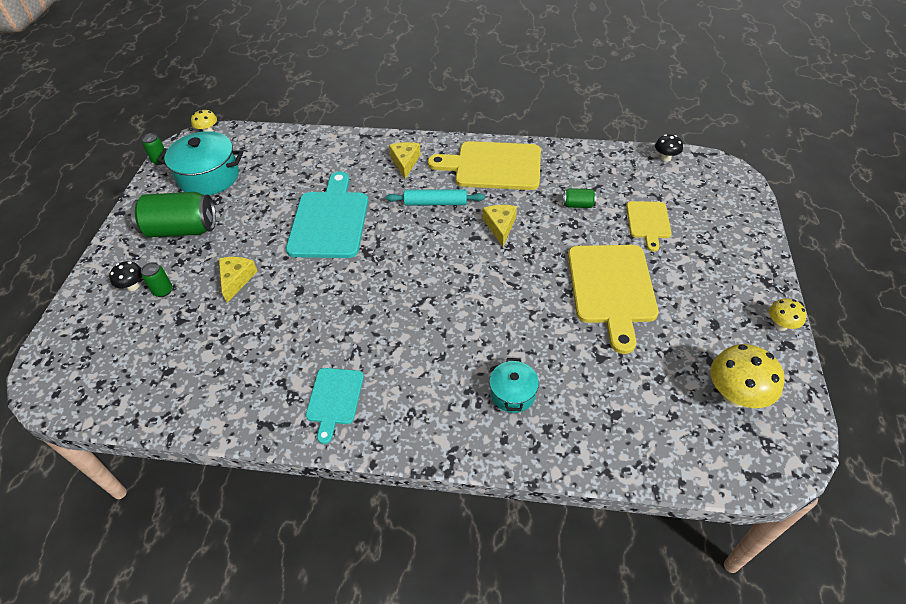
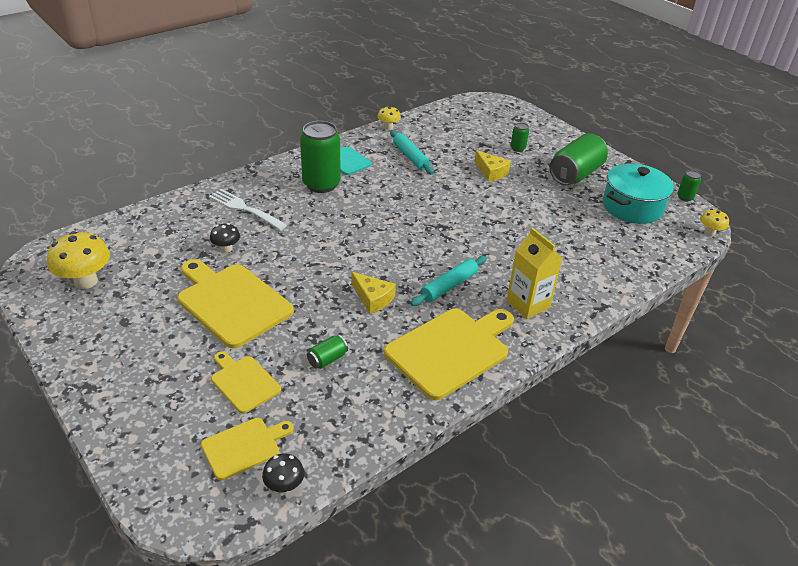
camera: 130 degrees right, 10 degrees down
black mushroom [109,261,142,291] -> black mushroom moved to [210,223,240,253]
turquoise cutting board [286,172,368,258] -> none
yellow cheese [389,142,421,179] -> yellow carton [506,227,562,319]
turquoise pot [489,358,539,413] -> white fork [209,189,287,230]
yellow mushroom [769,299,807,331] -> yellow mushroom moved to [377,106,401,130]
none -> yellow cutting board [201,418,294,480]
none -> green can [300,121,341,193]
none -> turquoise rolling pin [390,130,434,175]

